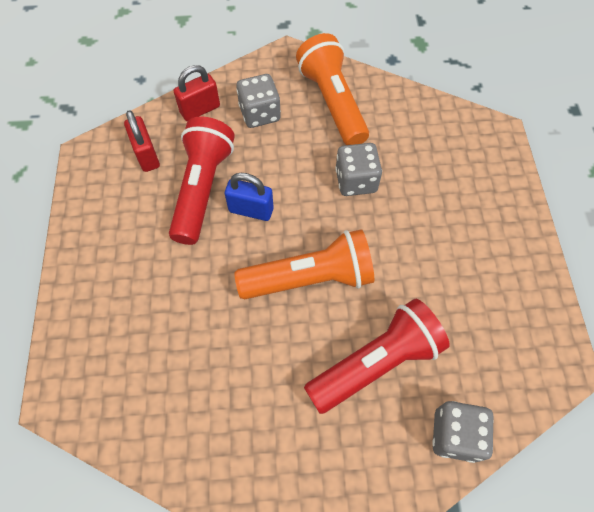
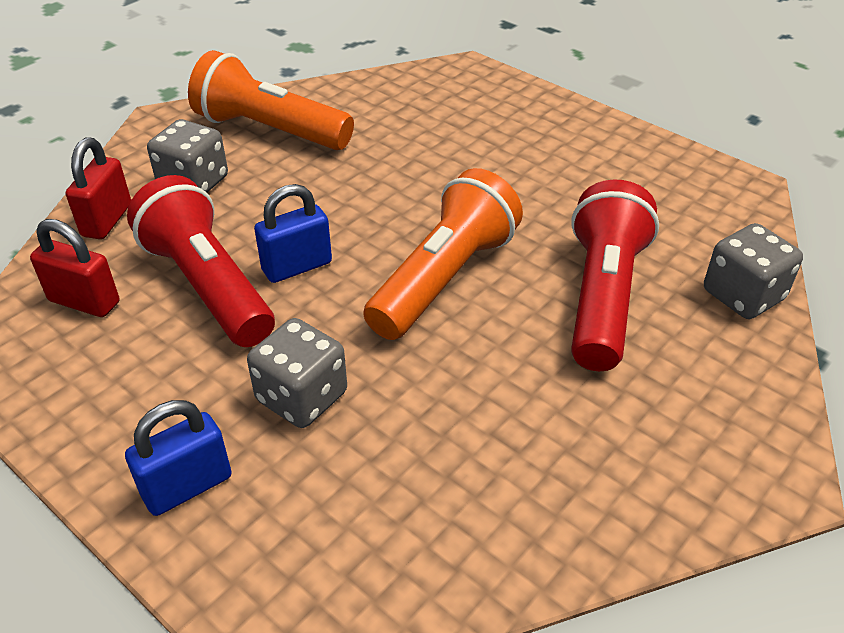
camera: 45 degrees left, 20 degrees down
grey dice [335,143,382,196] -> grey dice moved to [247,318,347,428]
none -> blue padlock [125,400,232,516]

